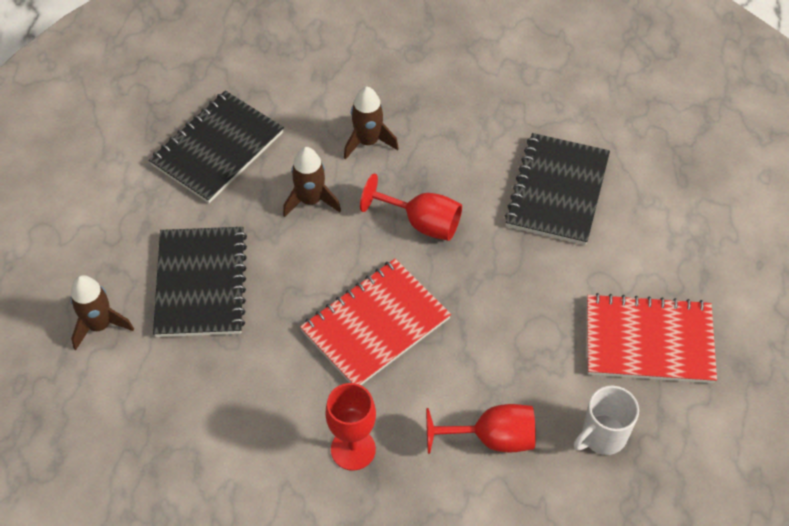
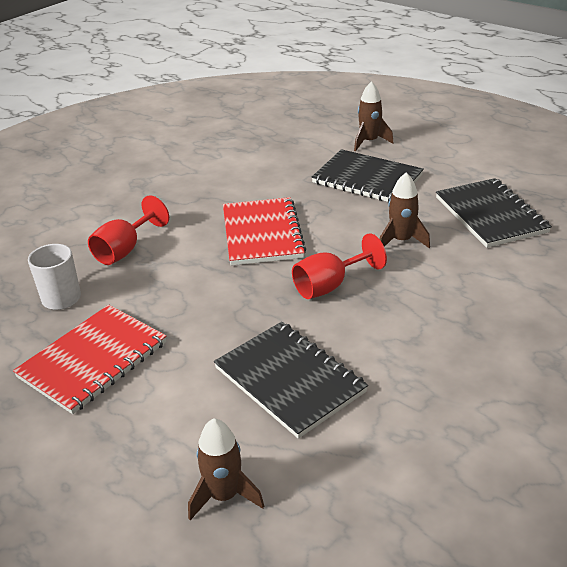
camera: 125 degrees right, 20 degrees down
red goblet [325,383,376,471] -> none
brown rocket [344,87,399,160] -> brown rocket moved to [188,418,264,520]

